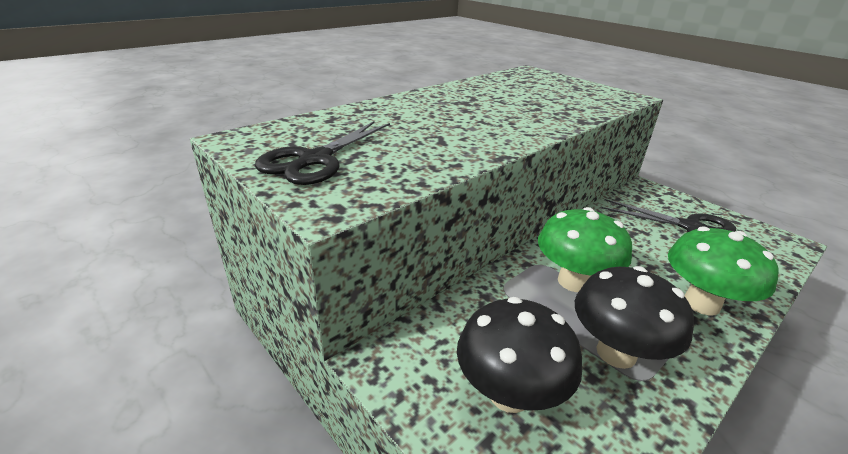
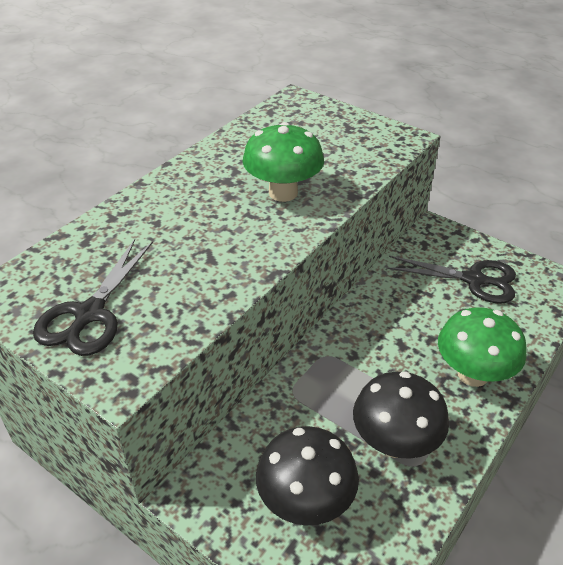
camera: 10 degrees left, 10 degrees up
green mushroom [538,207,632,292] -> green mushroom moved to [243,122,324,202]

